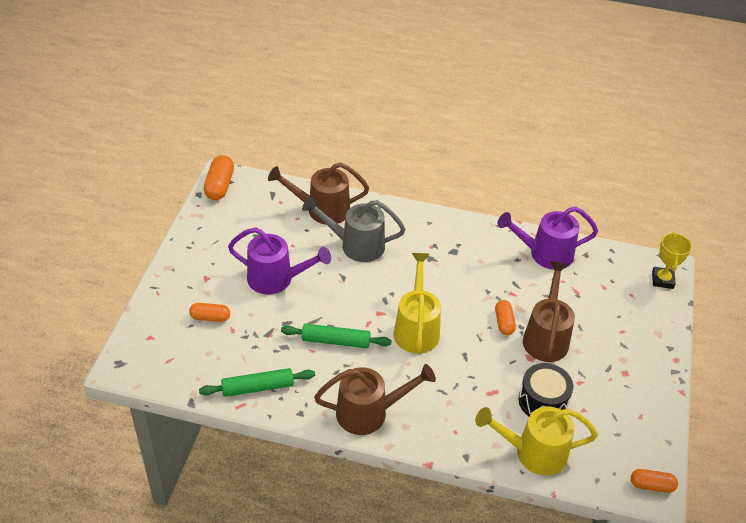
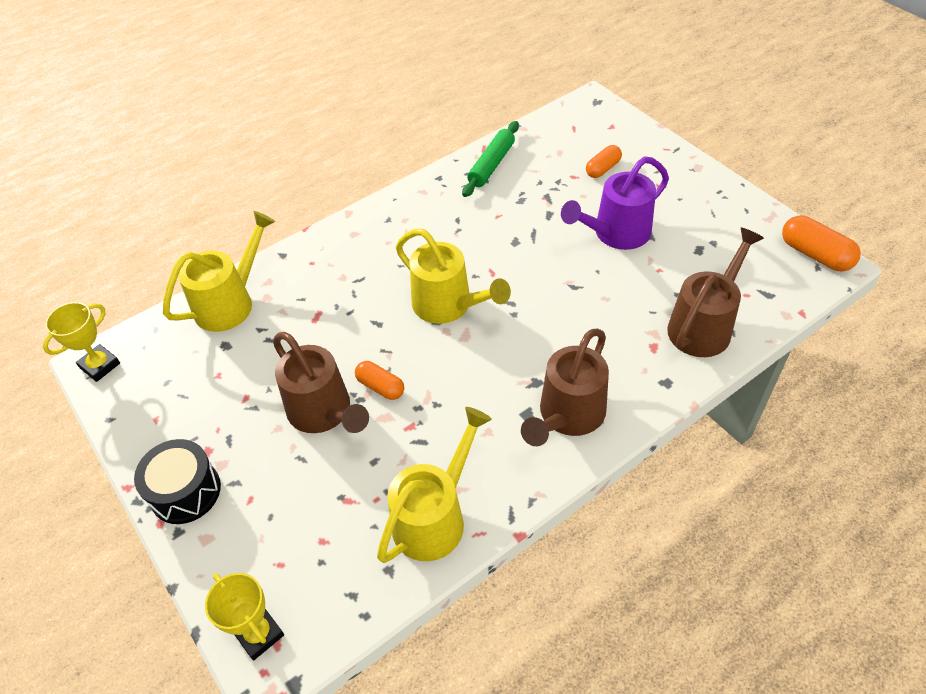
camera: 135 degrees right, 5 degrees up
green rolling pin [281,324,392,348] -> none
grey watering can [302,196,406,262] -> none
brown watering can [314,364,436,435] -> brown watering can moved to [521,328,609,446]
purple watering can [498,207,598,270] -> yellow watering can [377,407,492,563]
black drum [518,363,573,416] -> black drum moved to [134,439,221,524]
orange capsule [631,469,678,493] -> yellow trophy [43,302,120,382]

